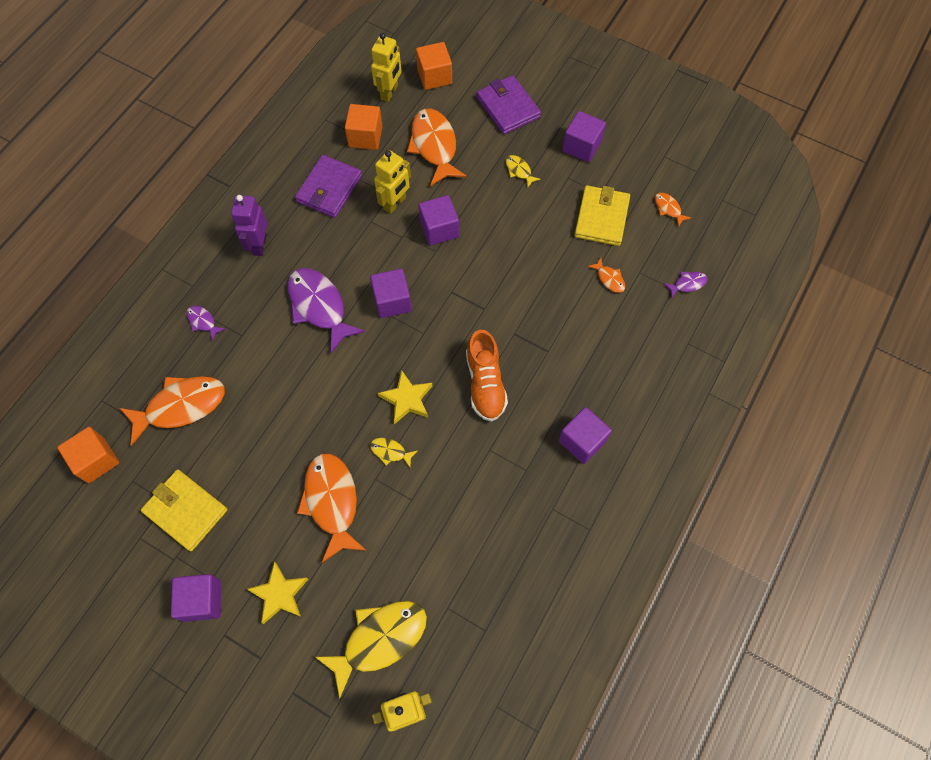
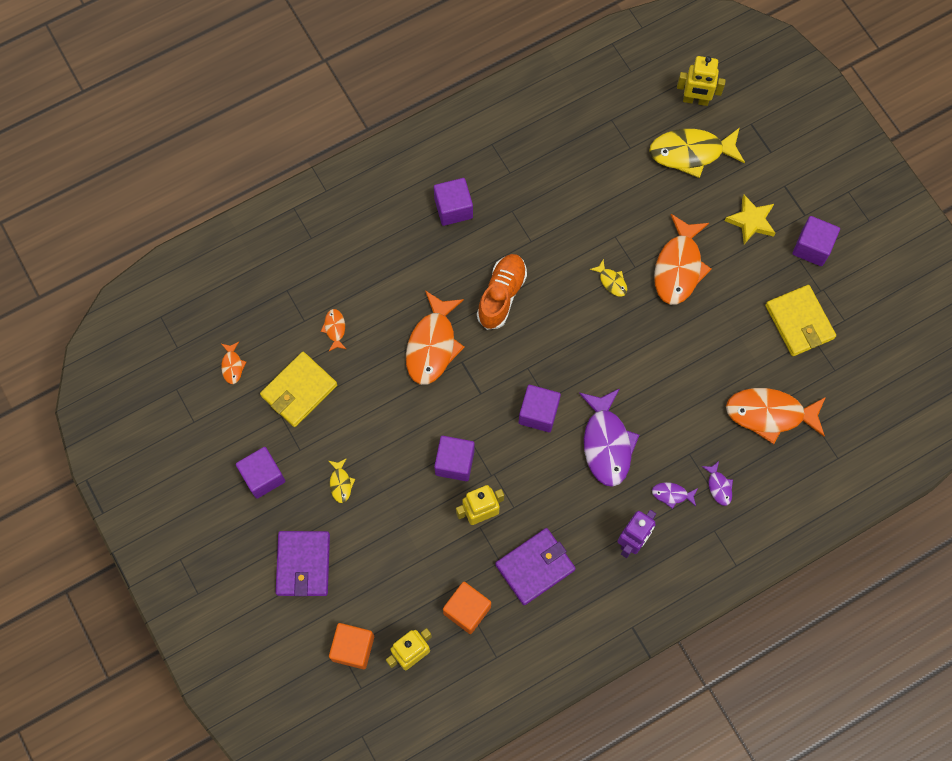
camera: 150 degrees left, 5 degrees up
orange cube [57,427,119,483] -> none
yellow star [378,370,432,424] -> none
orange fish [407,109,467,186] -> orange fish moved to [406,290,465,385]
purple fish [663,272,707,298] -> purple fish moved to [652,482,698,509]

